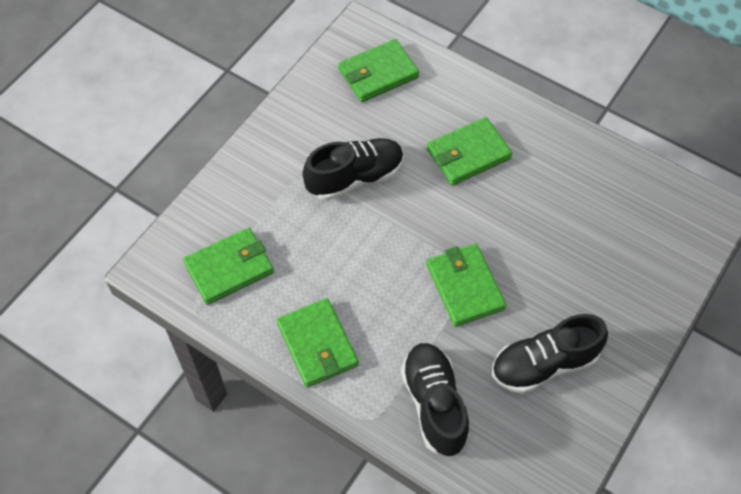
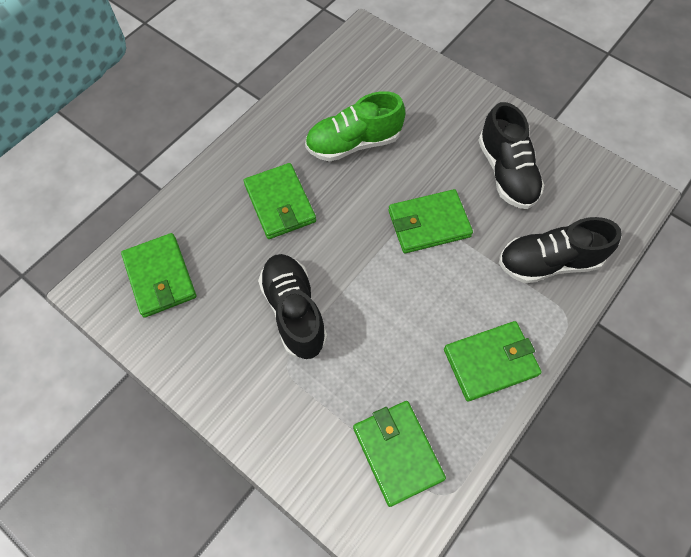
camera: 85 degrees left, 5 degrees up
none -> green shoe [305,91,405,162]

